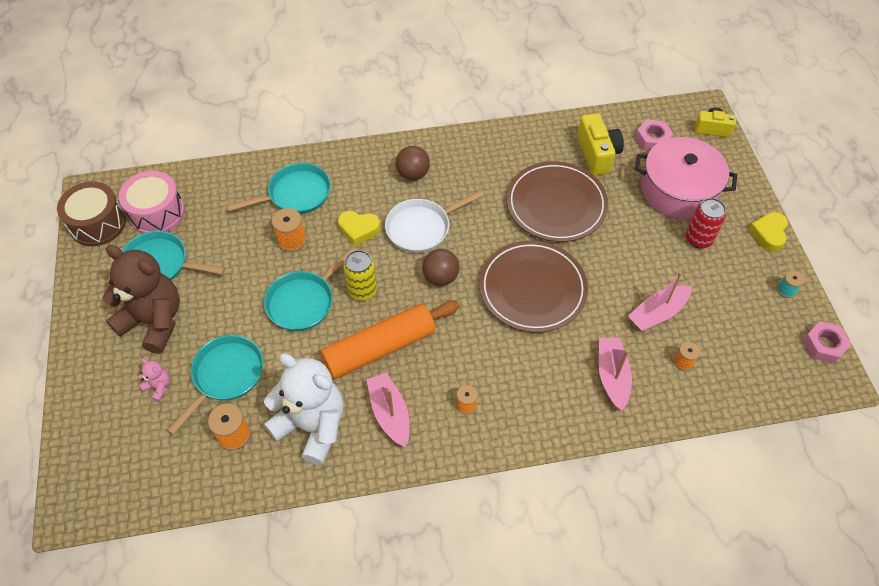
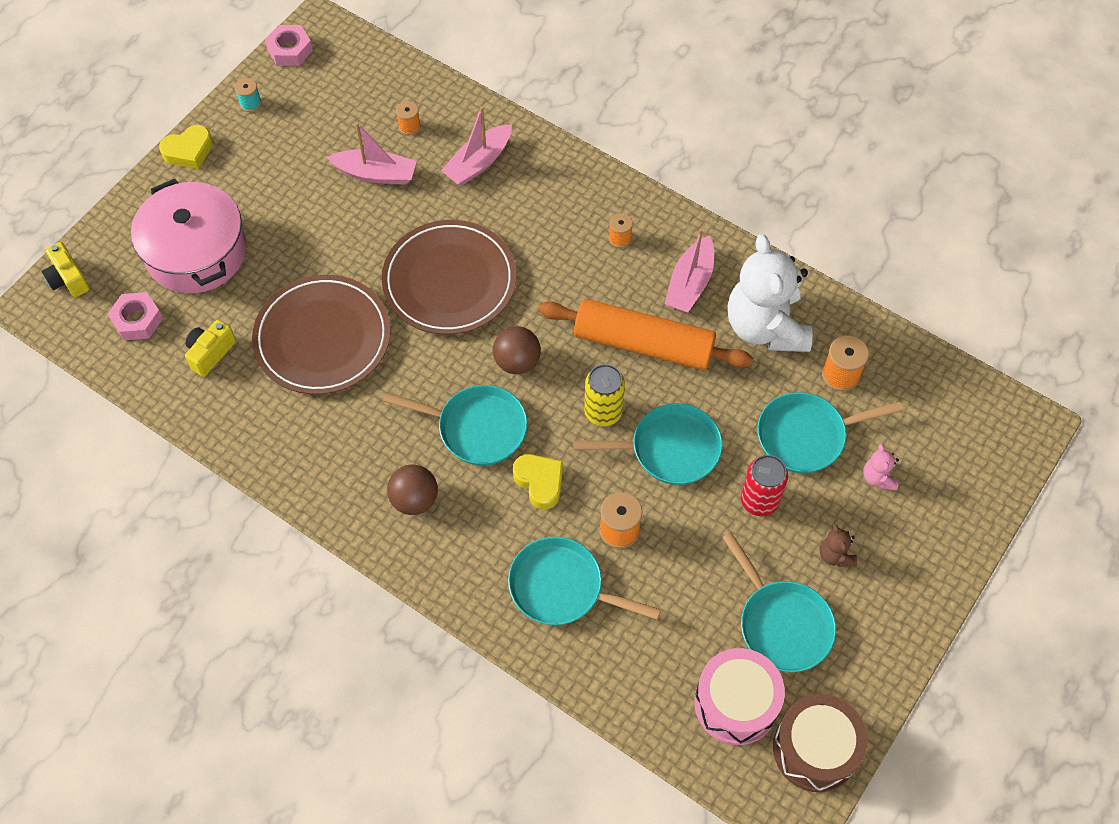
camera: 135 degrees left, 5 degrees up
brown teddy bear [102,245,180,354] -> brown teddy bear [820,524,857,567], size x0.40
white pan [385,190,484,253] -> turquoise pan [383,385,528,465]
yellow camera [577,113,624,175] -> yellow camera [185,320,236,377], size x0.66
red can [686,198,726,248] -> red can moved to [741,455,788,516]

